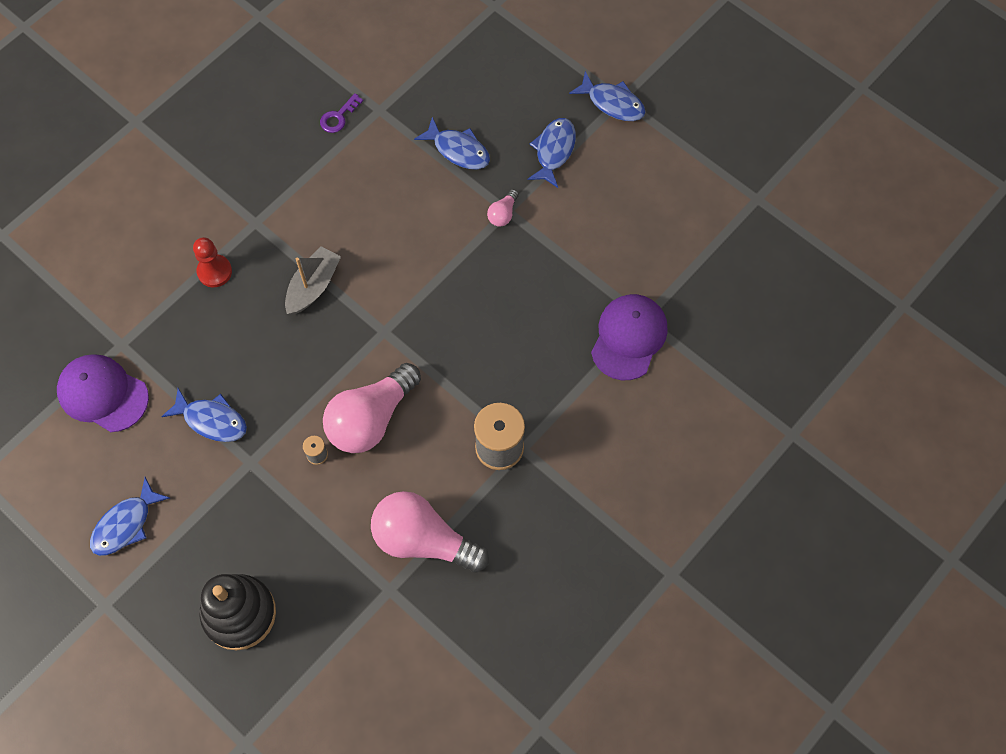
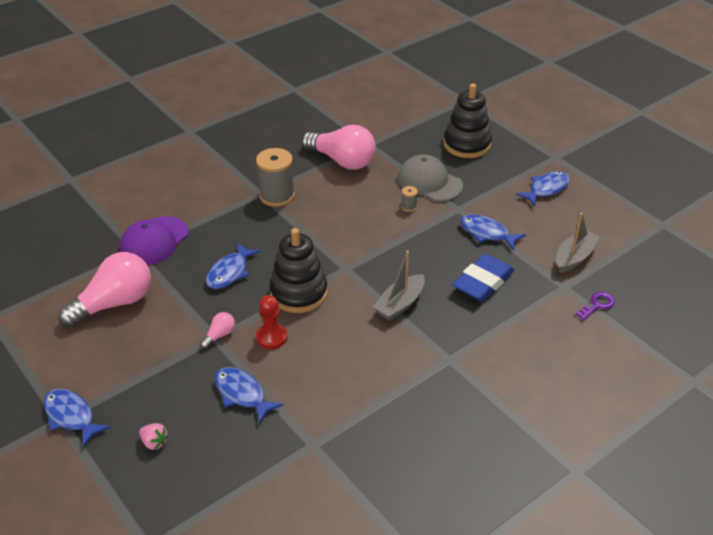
camera: 170 degrees left, 25 degrees down
purple cap [57,354,149,432] -> grey boat [556,213,600,273]
red pawn [193,237,232,287] -> red pawn moved to [256,295,288,349]
purple key [320,93,363,133] -> purple key moved to [576,292,615,320]
pink light bulb [323,363,421,453] -> pink light bulb moved to [58,252,151,327]
blue fish [528,118,576,188] -> blue fish moved to [206,243,261,289]
none -> pink strawberry [139,423,169,450]
none -> black stacking toy [270,228,327,313]
none -> grey cap [398,155,463,201]
none -> blue eraser [452,253,514,301]

